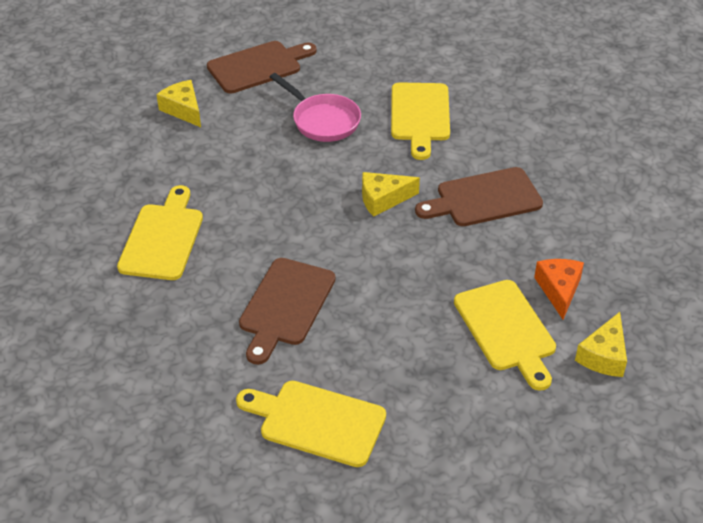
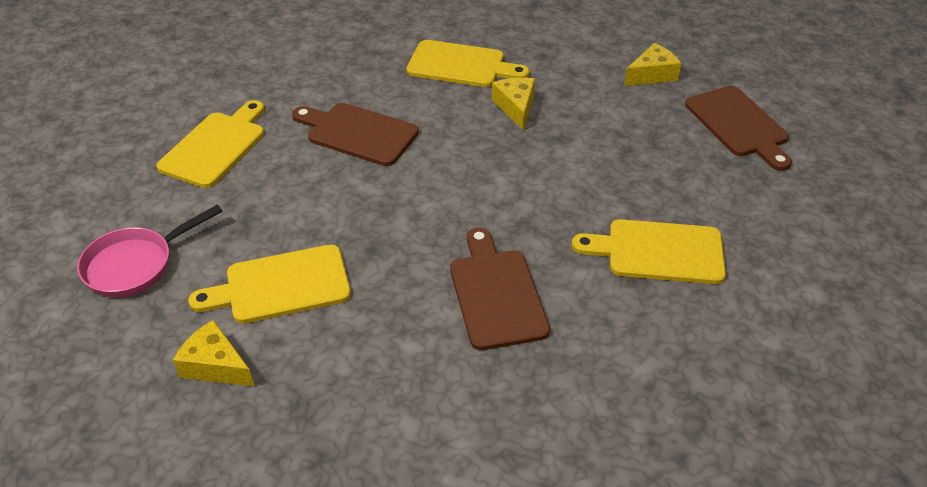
camera: 95 degrees right, 0 degrees up
pink pan [270,73,361,142] -> pink pan moved to [77,205,223,297]
yellow cheese [362,172,420,217] -> yellow cheese moved to [492,78,535,131]
orange cheese [534,259,584,320] -> none

